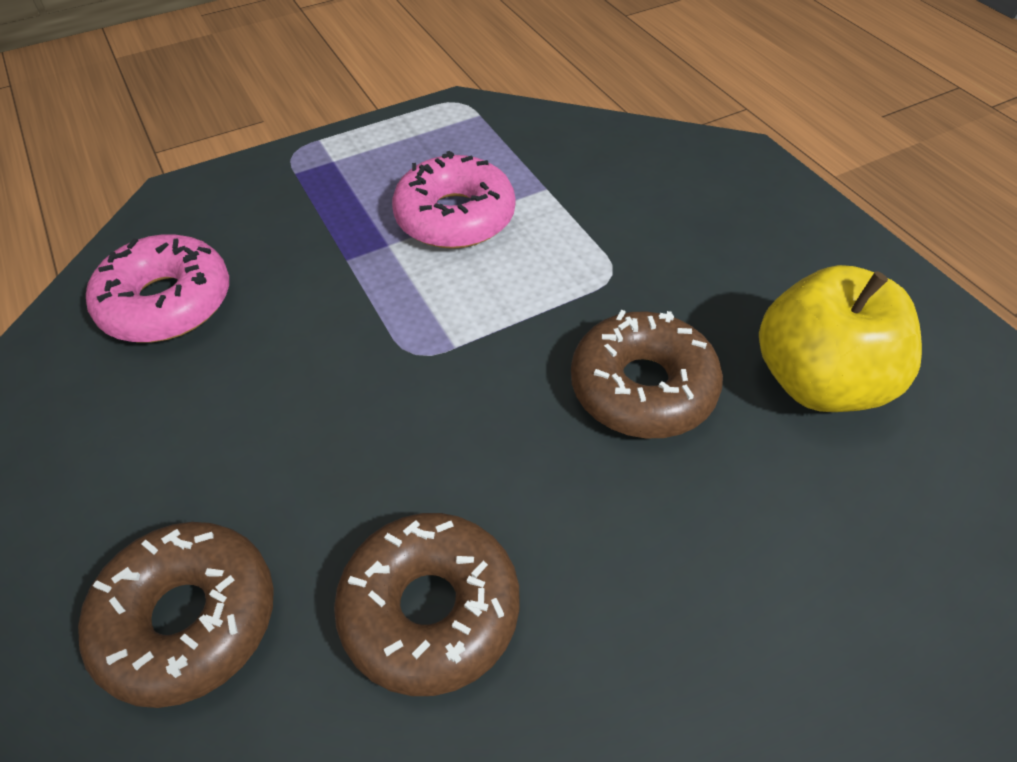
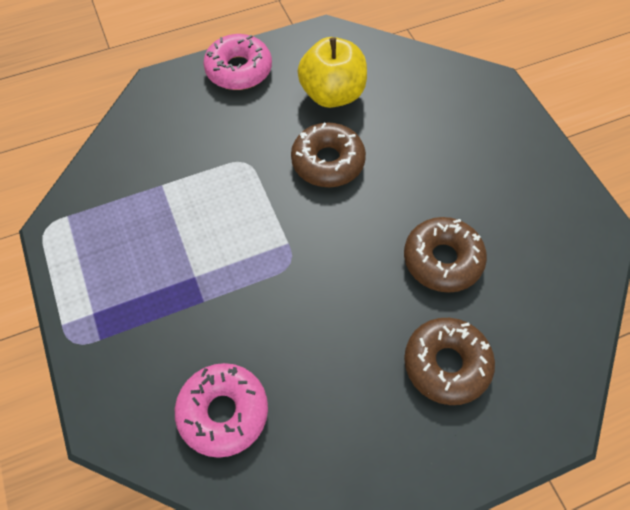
camera: 85 degrees left, 10 degrees up
pink donut [392,151,515,249] -> pink donut moved to [203,34,272,90]

